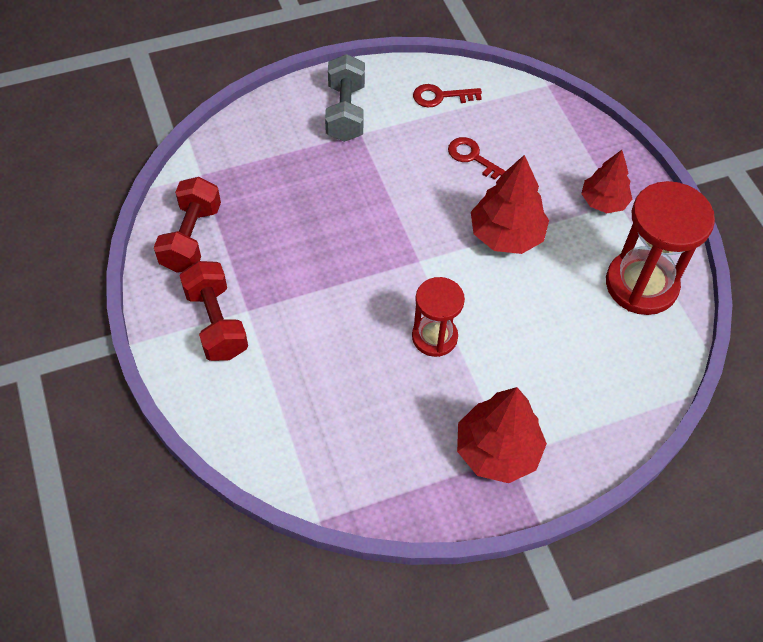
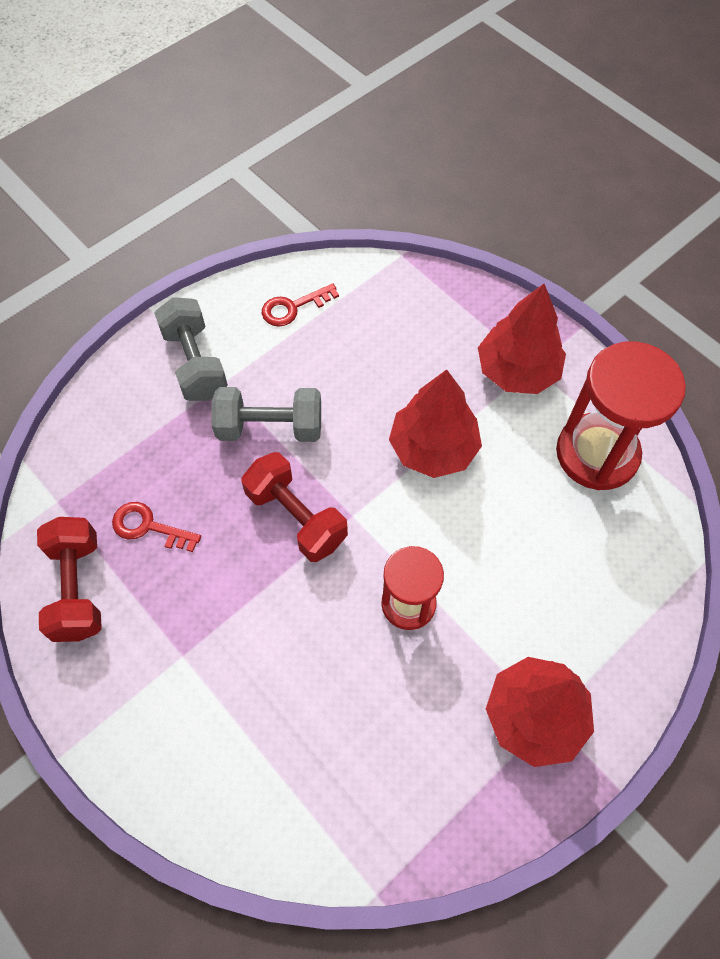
camera: 20 degrees left, 5 degrees up
red dumbbell [179,261,248,361] -> red dumbbell moved to [241,452,348,562]
red key [448,137,505,180] -> red key moved to [112,502,201,552]
red tree [581,150,632,213] -> red tree [478,284,566,394], size x1.50
none -> grey dumbbell [211,387,321,442]

